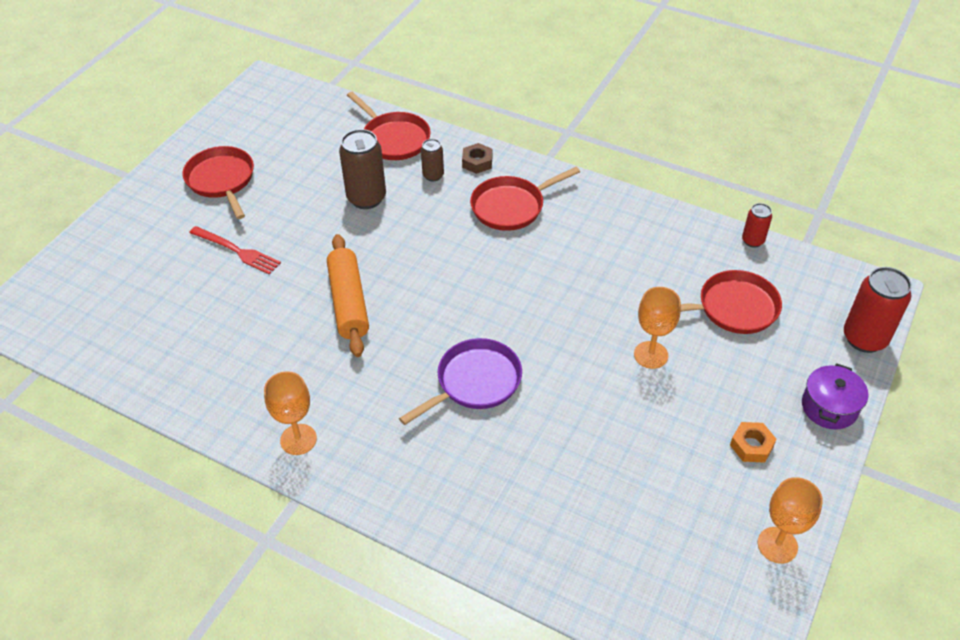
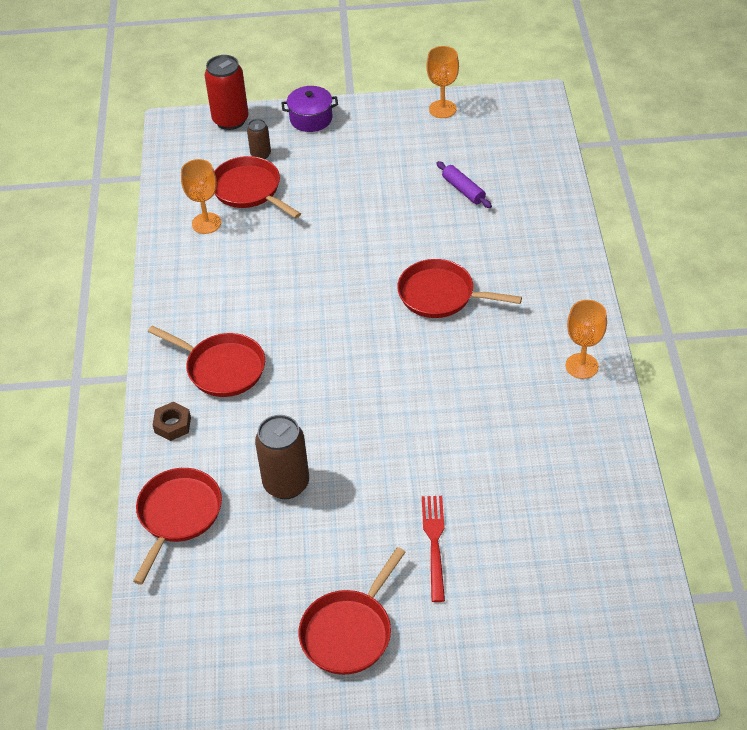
camera: 120 degrees left, 0 degrees up
orange rolling pin [327,234,369,357] -> none
purple pan [399,338,522,425] -> red pan [397,259,522,318]
brown can [421,139,444,181] -> brown can moved to [247,119,271,159]
orange goblet [634,287,681,369] -> orange goblet moved to [181,159,221,234]
orange nut [730,422,777,463] -> none
red can [742,203,772,248] -> none
none -> purple rolling pin [436,161,492,208]

